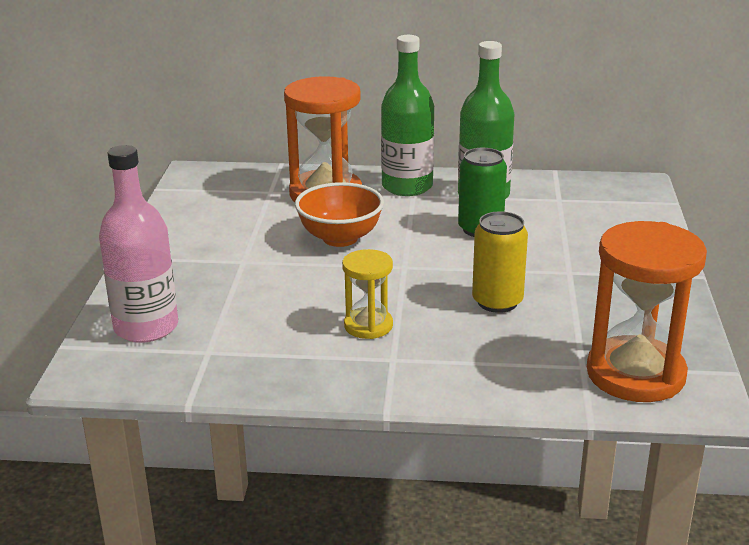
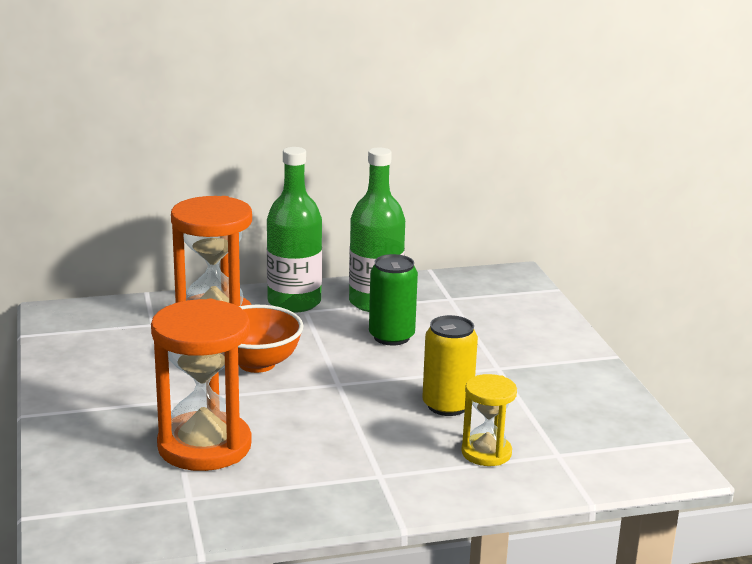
camera: 20 degrees left, 5 degrees down
pink bottle [99,145,178,343] -> none
yellow hourglass [342,249,393,339] -> yellow hourglass moved to [461,374,517,466]
orange hourglass [587,221,707,402] -> orange hourglass moved to [151,299,252,471]

